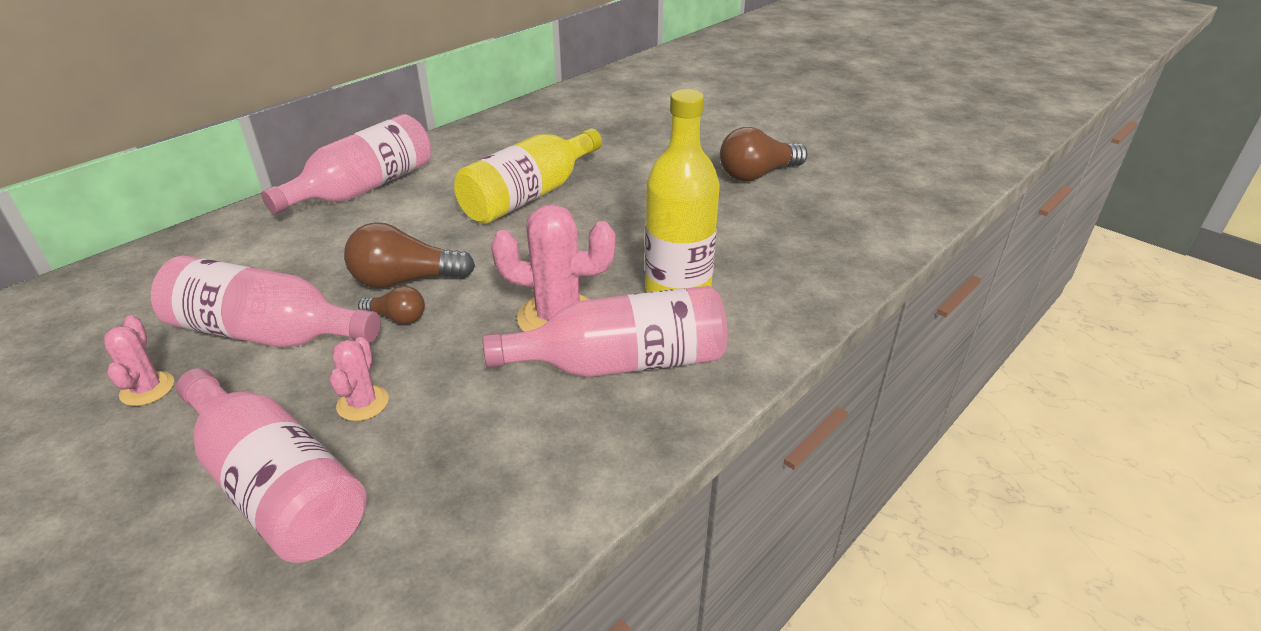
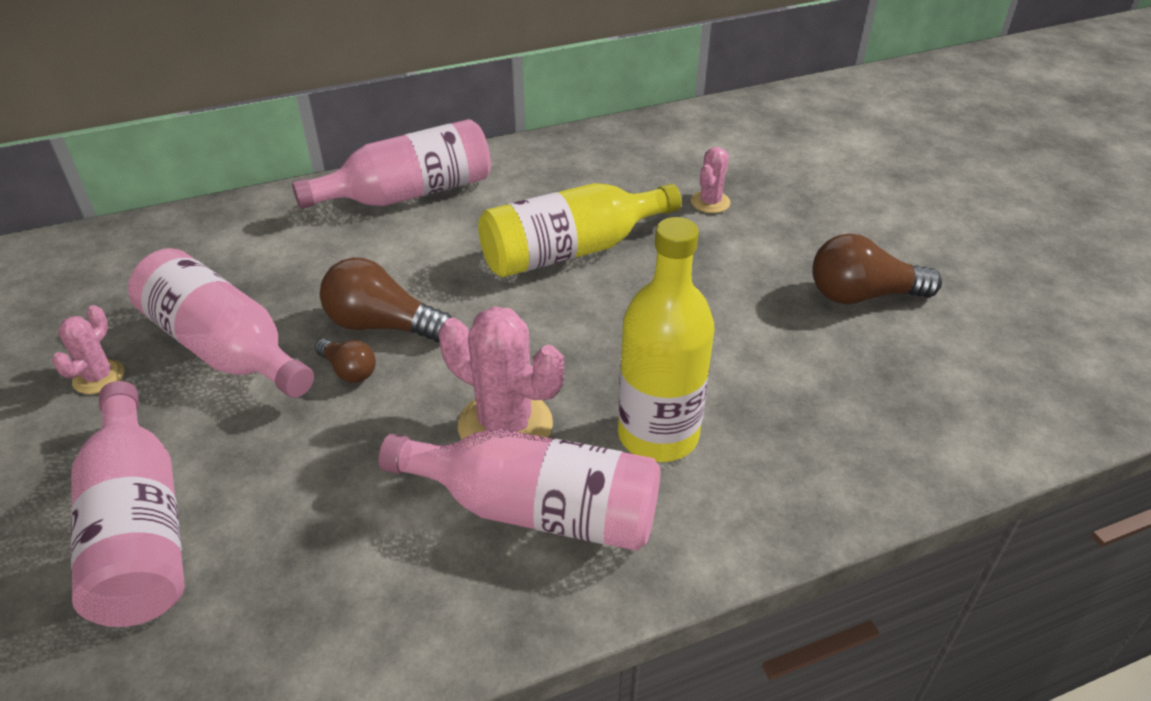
camera: 25 degrees right, 5 degrees up
pink cactus [329,337,389,421] -> pink cactus moved to [691,147,730,213]

